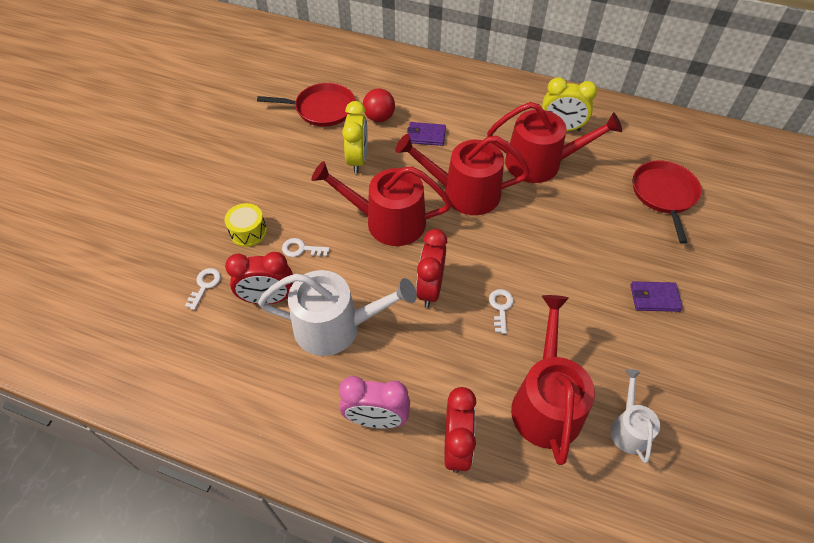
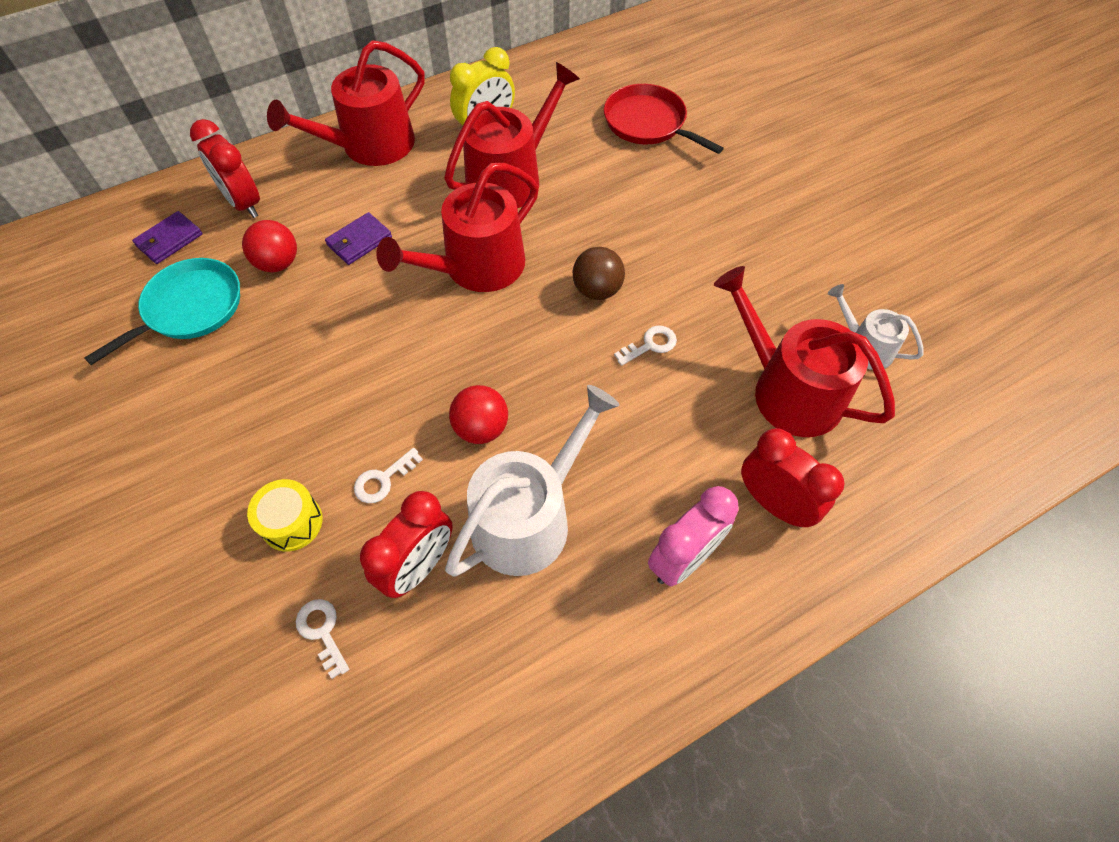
camera: 50 degrees left, 5 degrees up
red pan [257,83,355,127] -> turquoise pan [84,258,240,365]
red watering can [311,161,452,246] -> red watering can moved to [267,40,425,166]
yellow clock [342,101,368,173] -> none
red clock [416,229,447,308] -> red clock moved to [190,119,260,218]
white key [489,289,514,334] -> white key turned 105 degrees clockwise [614,326,677,366]
purple wallet [631,281,683,312] -> purple wallet moved to [132,211,202,264]
none -> red ball [449,385,508,444]
none -> brown ball [573,247,625,300]

